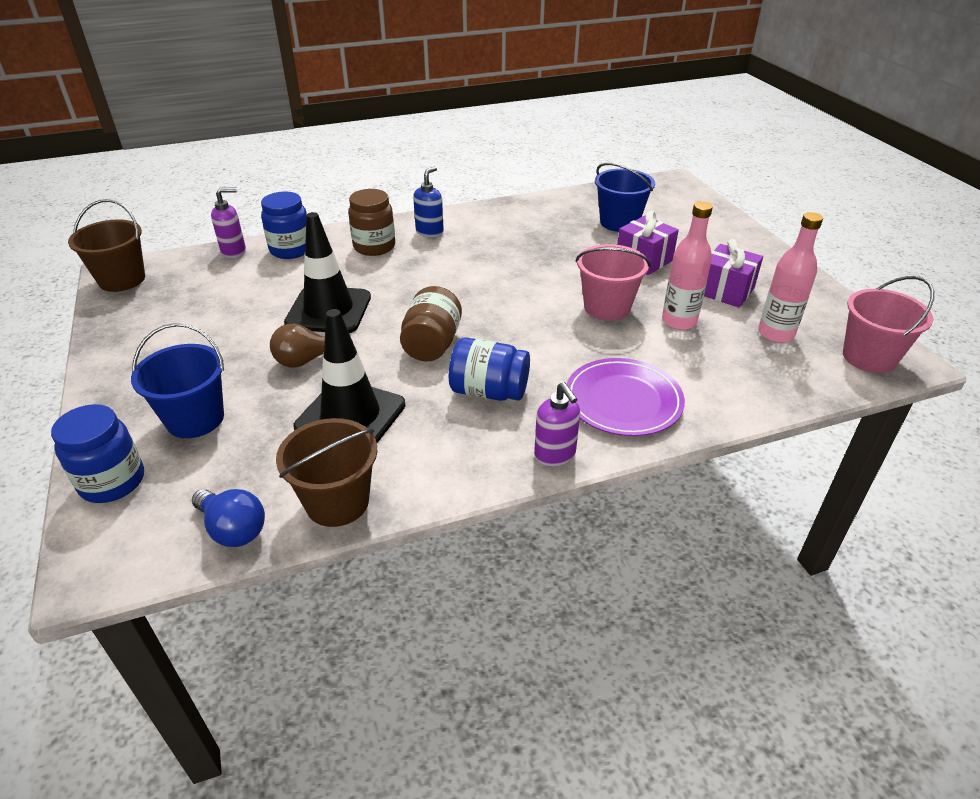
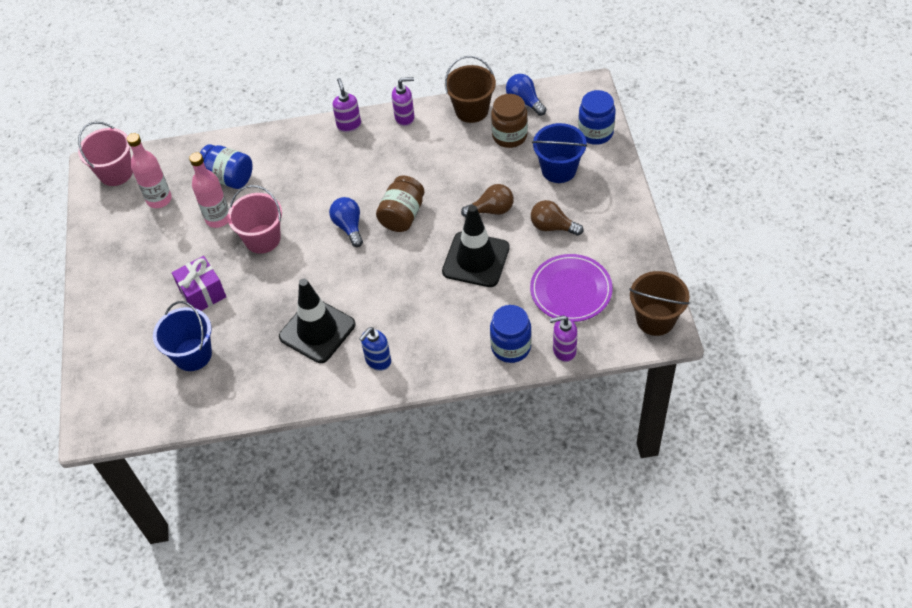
camera: 165 degrees left, 15 degrees up
black traffic cone [293,309,405,443] -> black traffic cone moved to [279,279,355,363]
brown jar [348,189,395,256] -> brown jar moved to [491,94,528,148]
blue jar [449,337,530,401] -> blue jar moved to [200,144,253,189]
purple plate [566,358,685,436] -> purple plate moved to [530,254,613,322]
purple gift [704,239,763,308] -> none
none -> blue light bulb [329,197,363,247]
none -> purple soap dispenser [392,77,415,126]
none -> brown light bulb [531,200,583,236]

